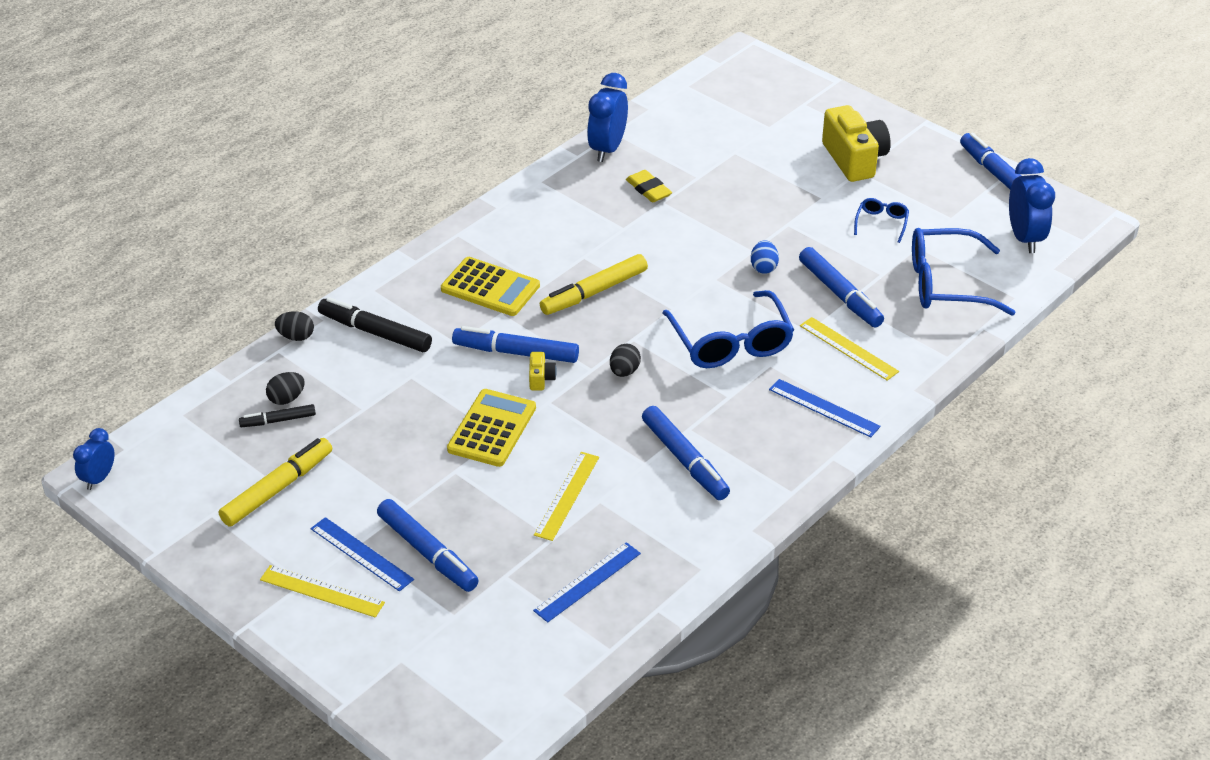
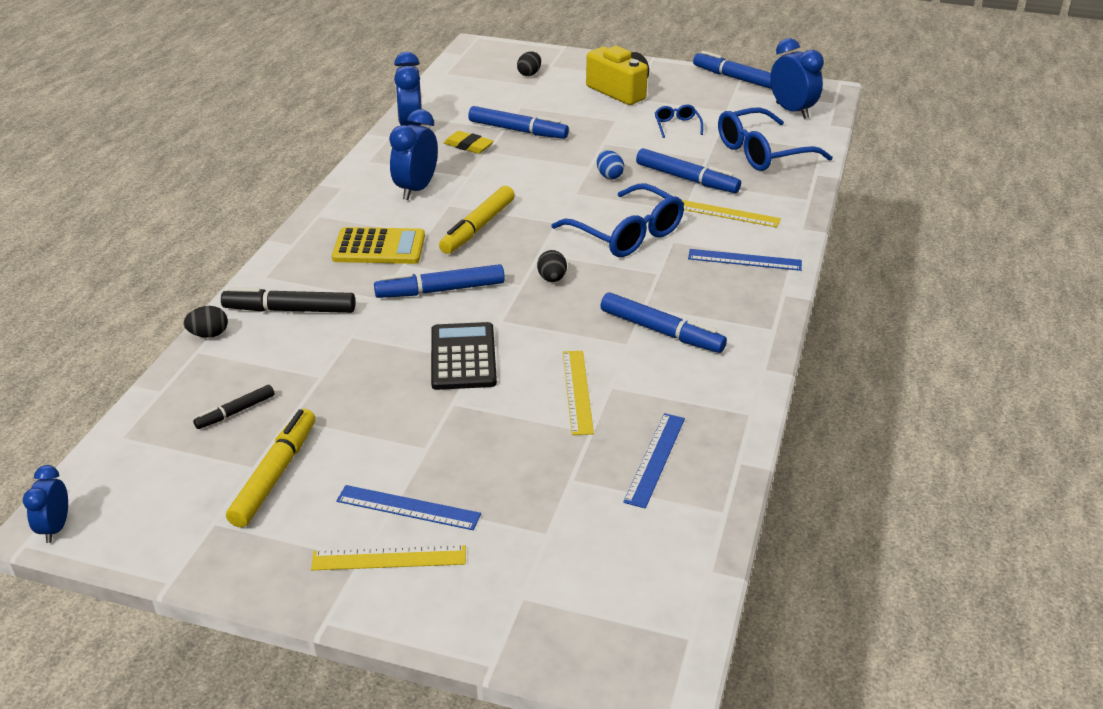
camera: 25 degrees left, 5 degrees down
black egg [266,372,305,405] -> black egg moved to [517,51,541,76]
blue marker [377,499,479,592] -> blue marker moved to [468,106,569,139]
yellow calculator [447,389,536,467] -> black calculator [431,322,497,390]
yellow camera [529,352,557,390] -> none
none -> blue clock [389,109,438,200]

